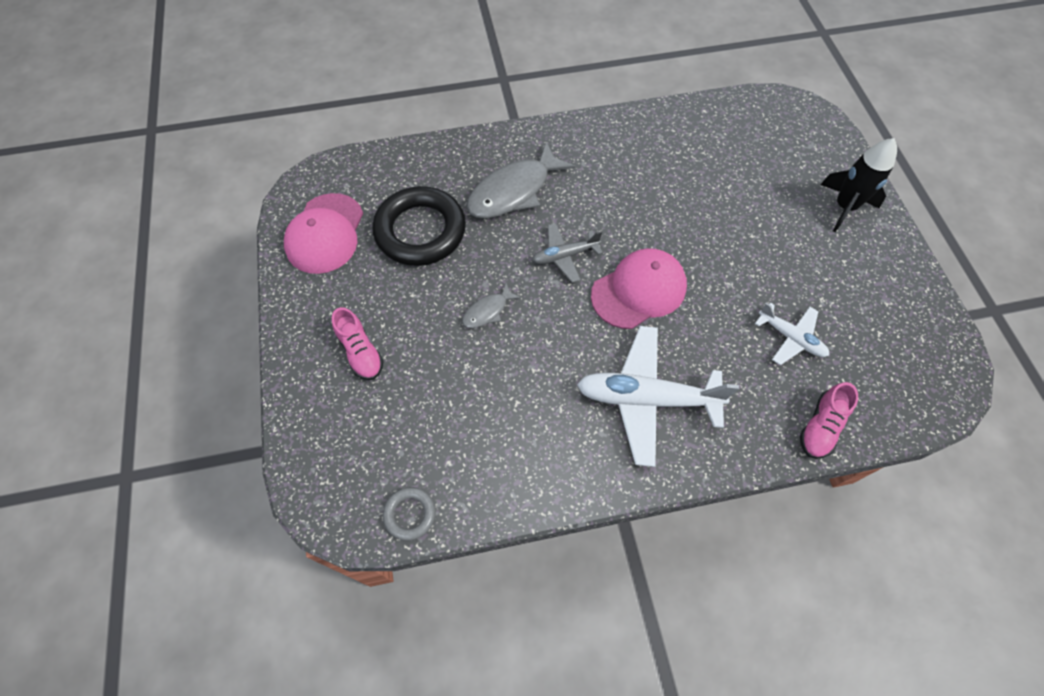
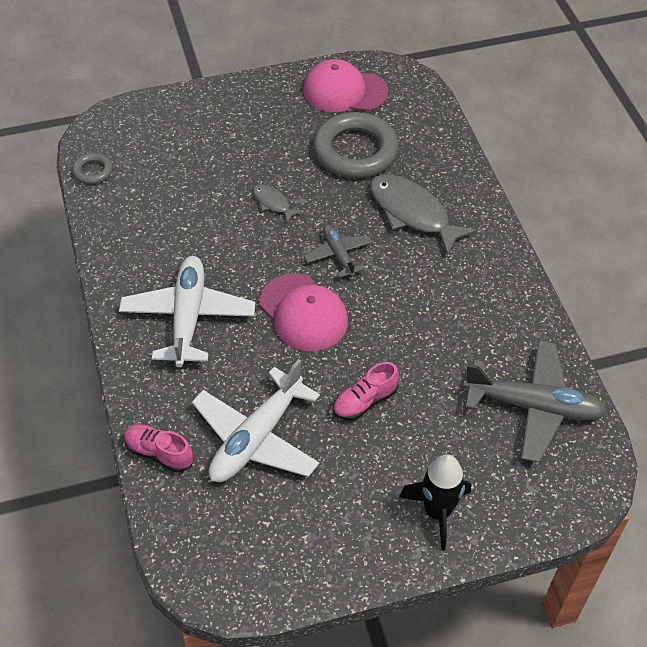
camera: 85 degrees right, 10 degrees down
pink shoe [332,307,384,380] -> pink shoe moved to [333,362,399,420]
black ring [372,186,466,266] -> grey ring [313,112,399,178]
white plane [755,303,829,365] -> white plane [192,359,320,482], size x1.82
none -> grey plane [463,340,607,463]

